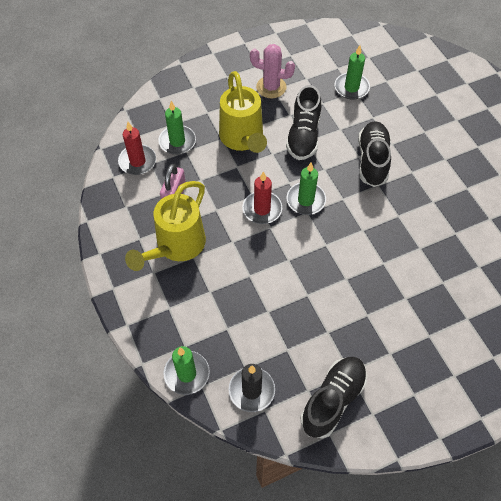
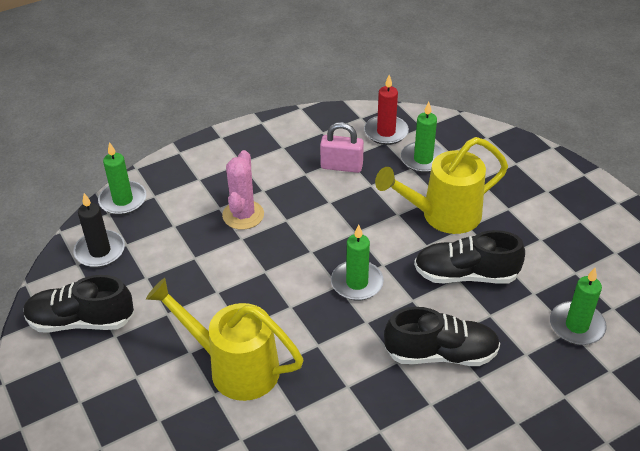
camera: 85 degrees right, 15 degrees down
yellow watering can [125,181,206,271] -> yellow watering can moved to [146,278,303,401]
red candle [242,171,282,224] -> none
pink cactus [250,44,295,98] -> pink cactus moved to [222,150,264,230]
black shoe [300,357,367,439] -> black shoe turned 150 degrees clockwise [23,275,134,333]

